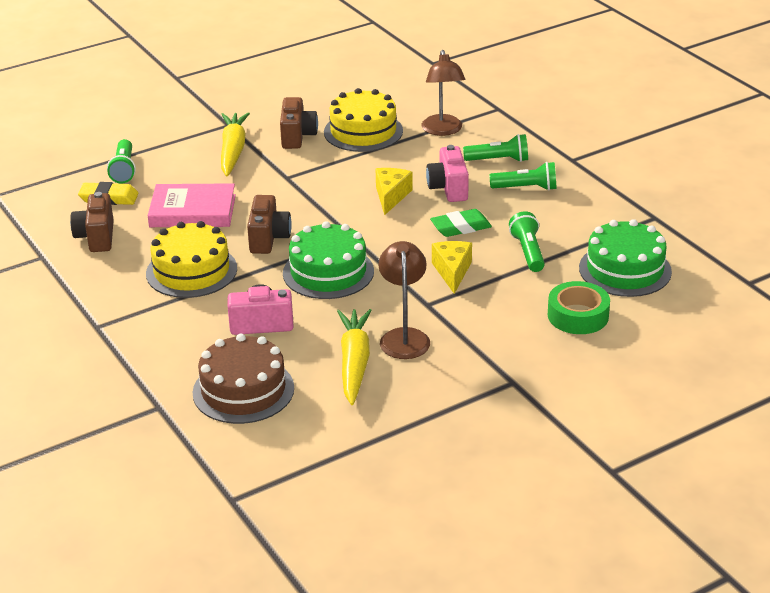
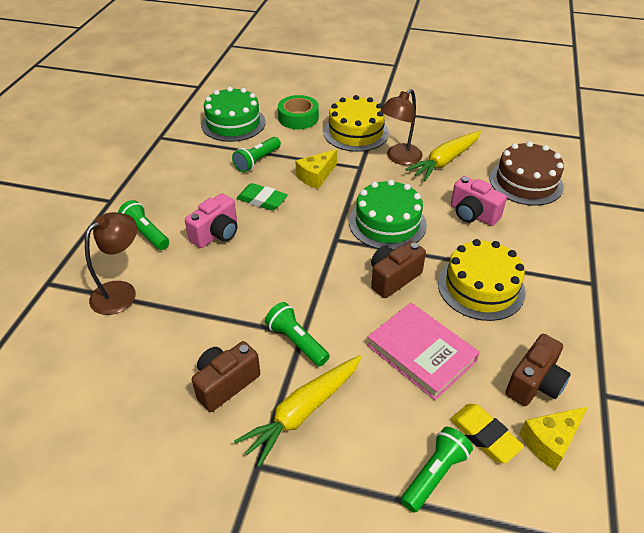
camera: 135 degrees left, 10 degrees up
yellow cake [324,88,403,152] -> yellow cake moved to [323,95,389,152]
yellow cheese [376,168,413,215] -> yellow cheese moved to [519,406,589,470]
green flashlight [489,162,557,191] -> green flashlight moved to [265,302,330,367]

